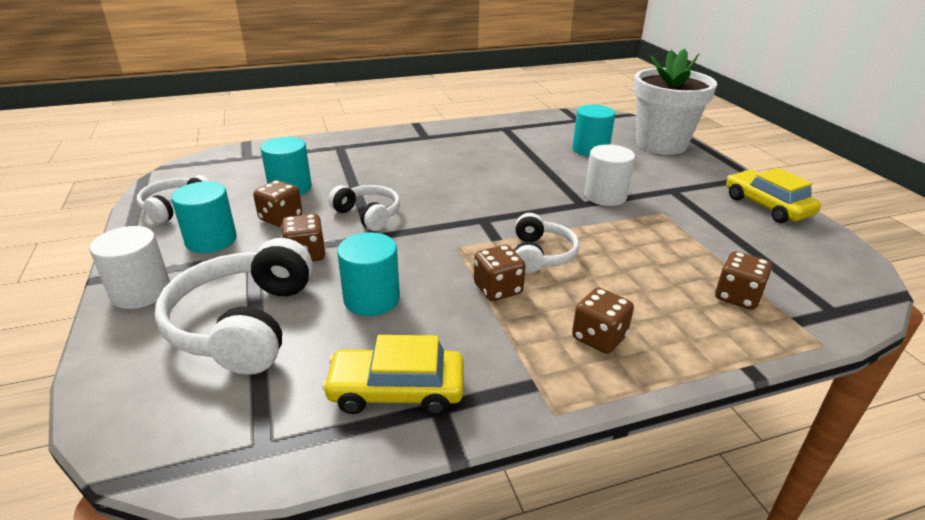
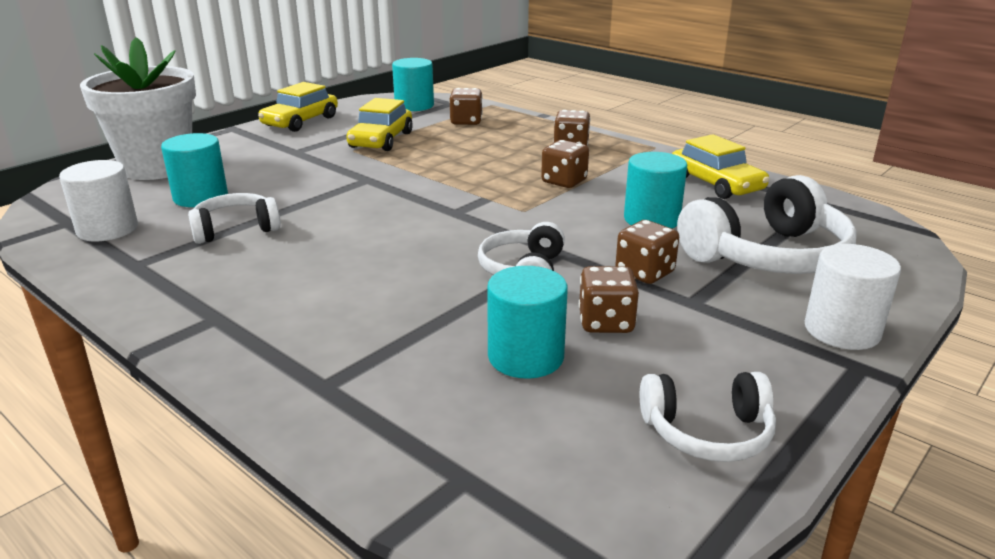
camera: 120 degrees left, 5 degrees down
turquoise cylinder [171,181,237,253] -> turquoise cylinder moved to [392,58,434,111]
white headphones [514,213,579,273] -> white headphones moved to [188,193,281,244]
white cylinder [584,144,635,206] -> white cylinder moved to [59,160,138,241]
none -> yellow car [346,98,413,151]

